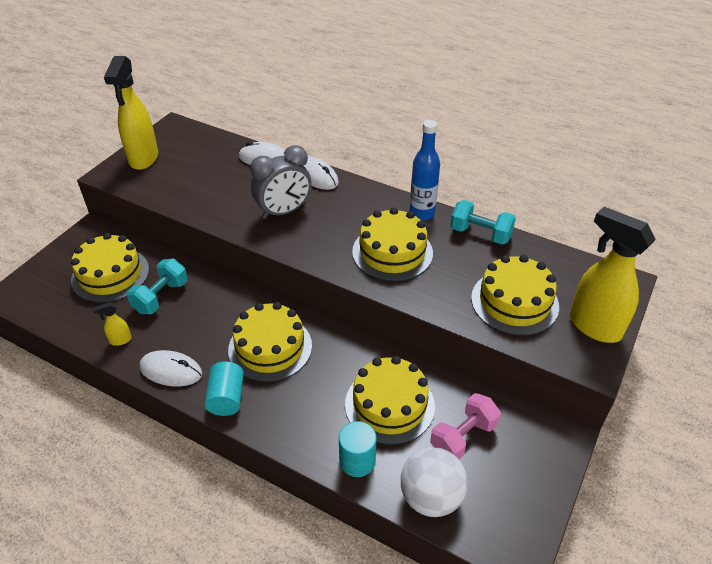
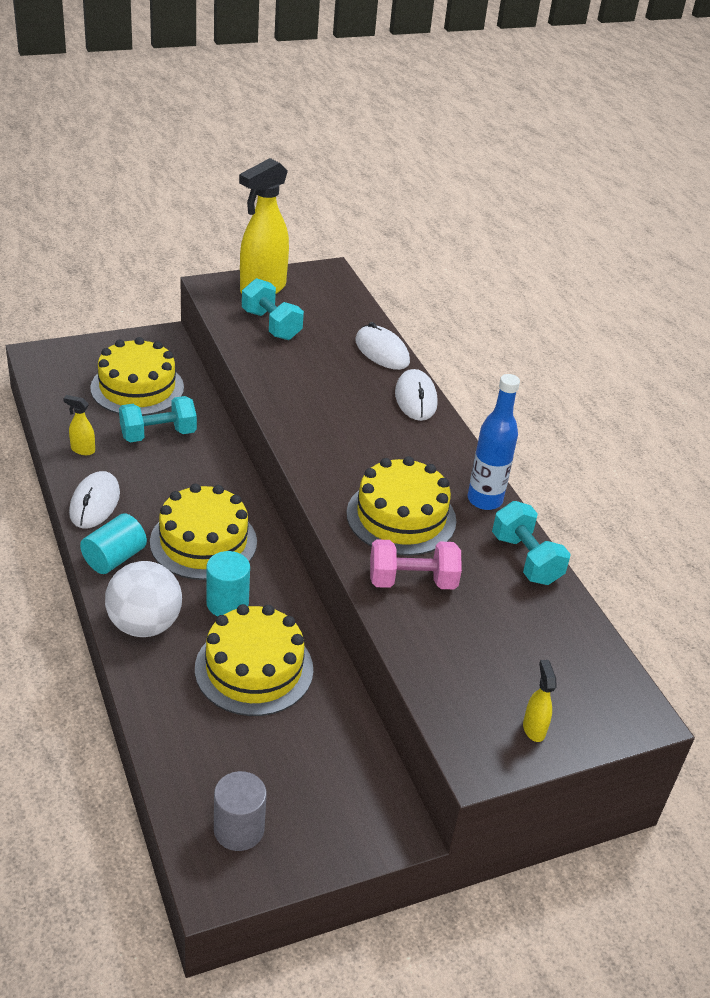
camera: 35 degrees right, 5 degrees down
white mouse [139,350,202,387] -> white mouse turned 45 degrees clockwise [69,471,120,528]
grey clock [250,145,312,219] -> none
turquoise cylinder [339,421,377,477] -> turquoise cylinder moved to [206,551,250,616]
white ball [401,447,468,517] -> white ball moved to [105,561,182,637]
pink dumbbell [430,393,501,459] -> pink dumbbell moved to [370,539,462,590]
yellow cake [471,255,559,336] -> none
yellow spray bottle [570,207,656,343] -> yellow spray bottle [523,660,556,742], size x0.42
none -> grey cylinder [214,771,267,851]
none -> turquoise dumbbell [242,278,304,340]

